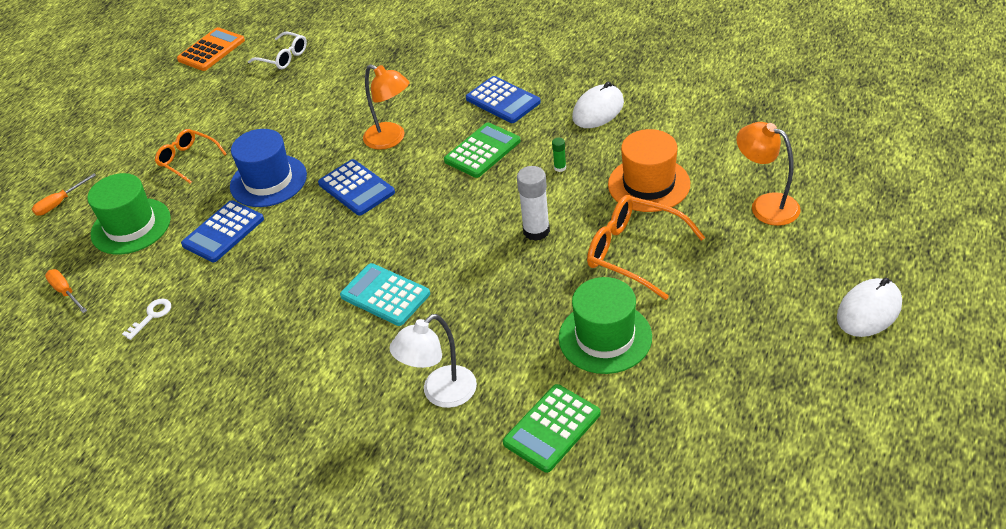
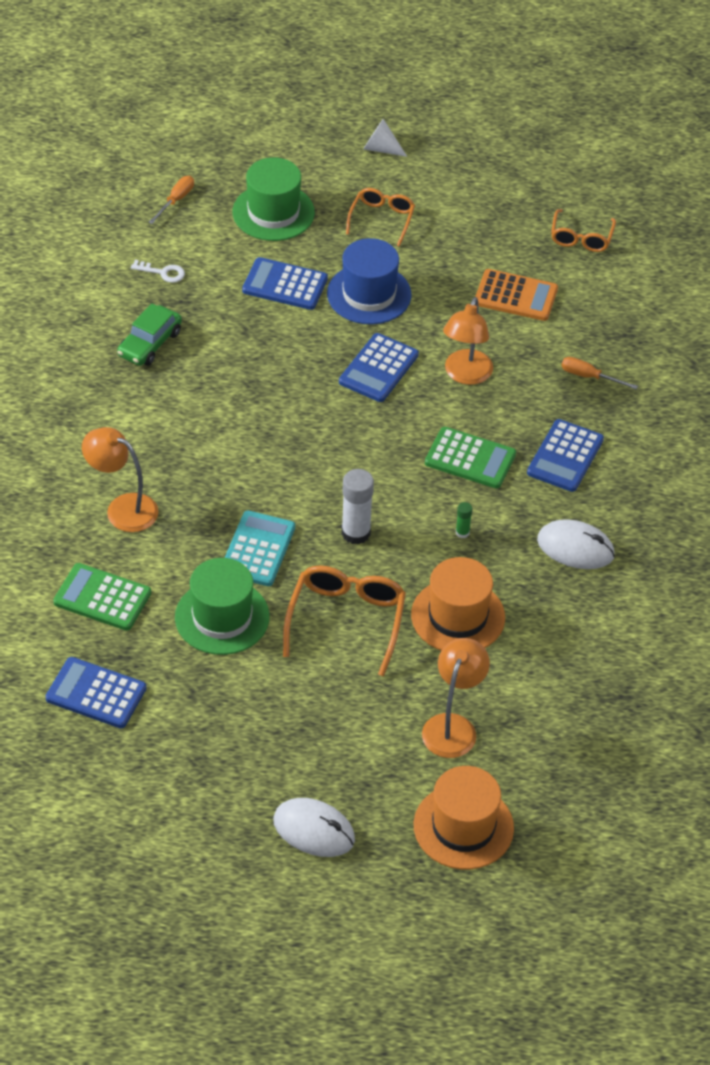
camera: 65 degrees right, 5 degrees up
orange screwdriver [32,174,96,216] -> orange screwdriver moved to [561,357,638,389]
orange calculator [177,27,245,71] -> orange calculator moved to [475,269,558,321]
white glasses [248,32,307,69] -> orange glasses [551,209,616,252]
turquoise calculator [340,263,430,326] -> turquoise calculator moved to [225,510,295,586]
white lamp [389,314,477,408] -> orange lamp [82,427,158,532]
none -> blue calculator [46,657,146,728]
none -> green car [117,303,182,366]
none -> white cone [364,119,407,157]
none -> orange hat [414,766,514,870]

